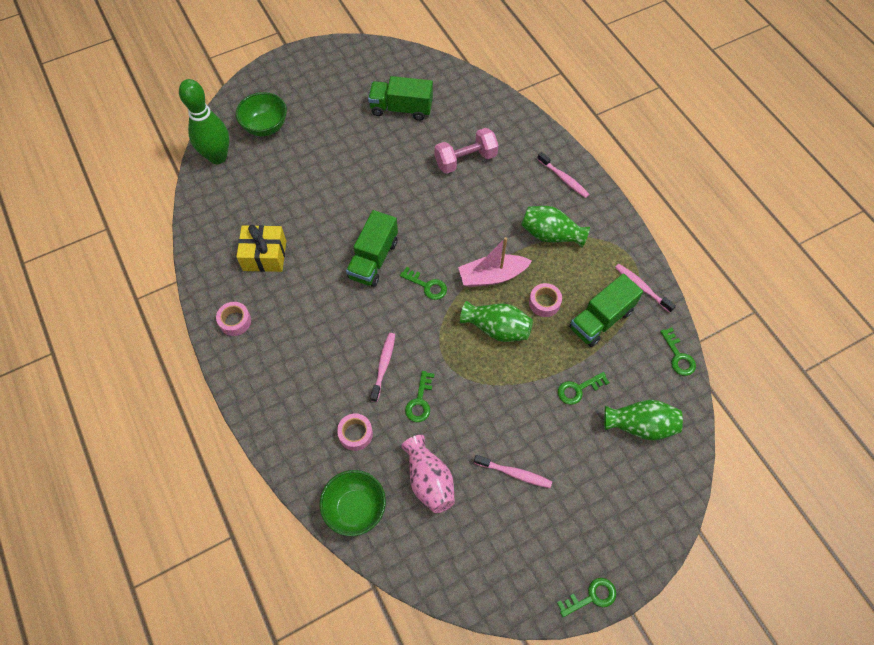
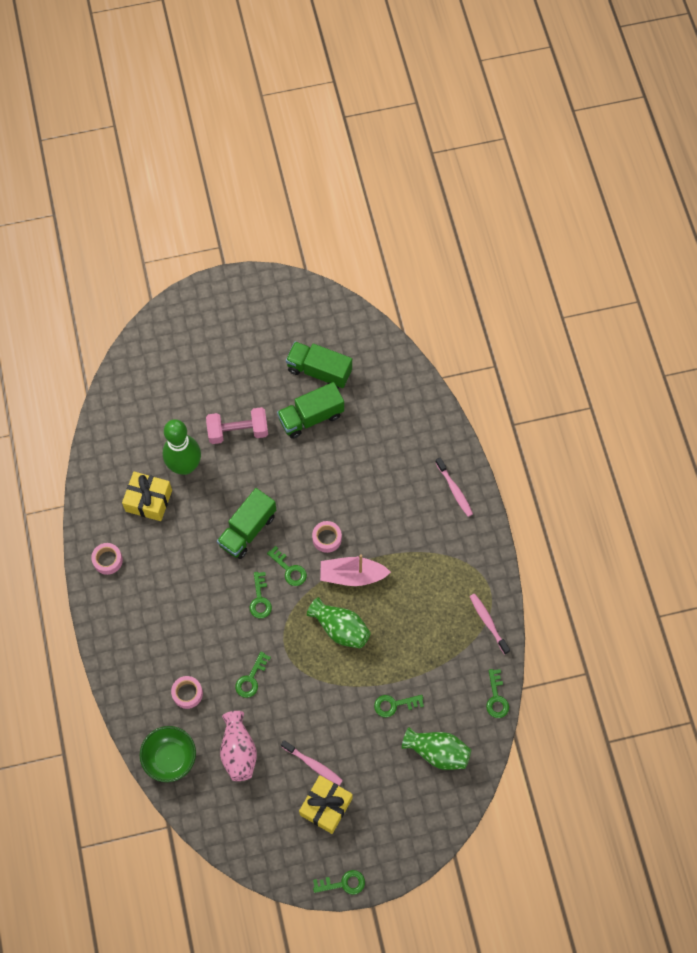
camera: 15 degrees right, 5 degrees up
green bowling pin [179,79,229,164] -> green bowling pin moved to [163,419,201,475]
green bowl [236,92,287,137] -> none
pink toothbrush [370,333,395,402] -> none
pink dumbbell [435,128,499,174] -> pink dumbbell moved to [206,407,268,444]
green vase [521,206,590,248] -> none
pink tape [529,283,562,317] -> pink tape moved to [312,521,342,553]
green truck [569,274,643,347] -> green truck moved to [277,382,344,439]
none -> green key [249,572,272,619]
none -> yellow gift [299,775,353,834]

